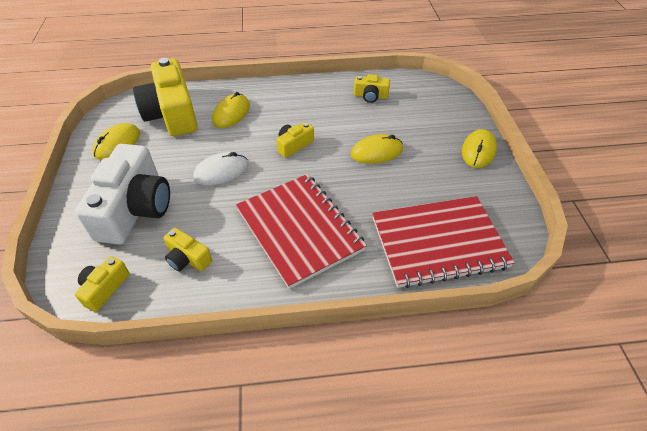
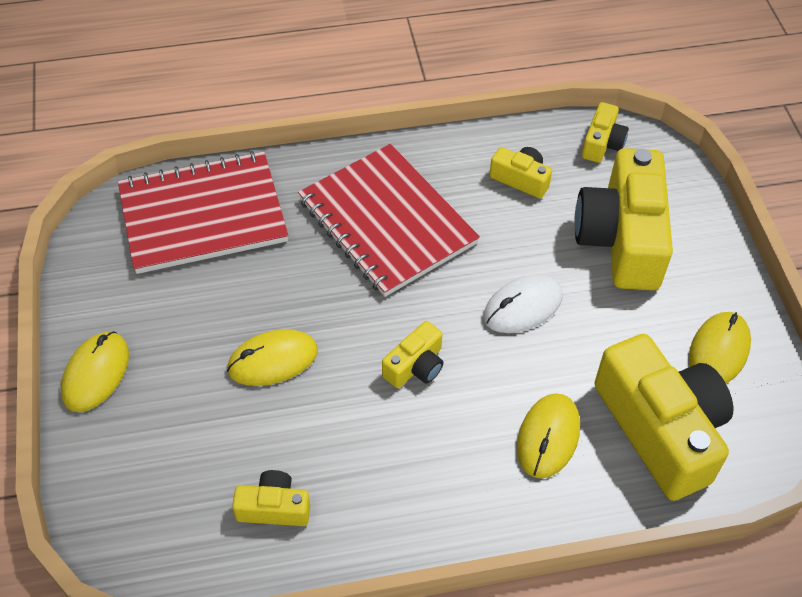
camera: 175 degrees right, 5 degrees up
white camera [75,144,170,245] -> yellow camera [574,148,673,290]

